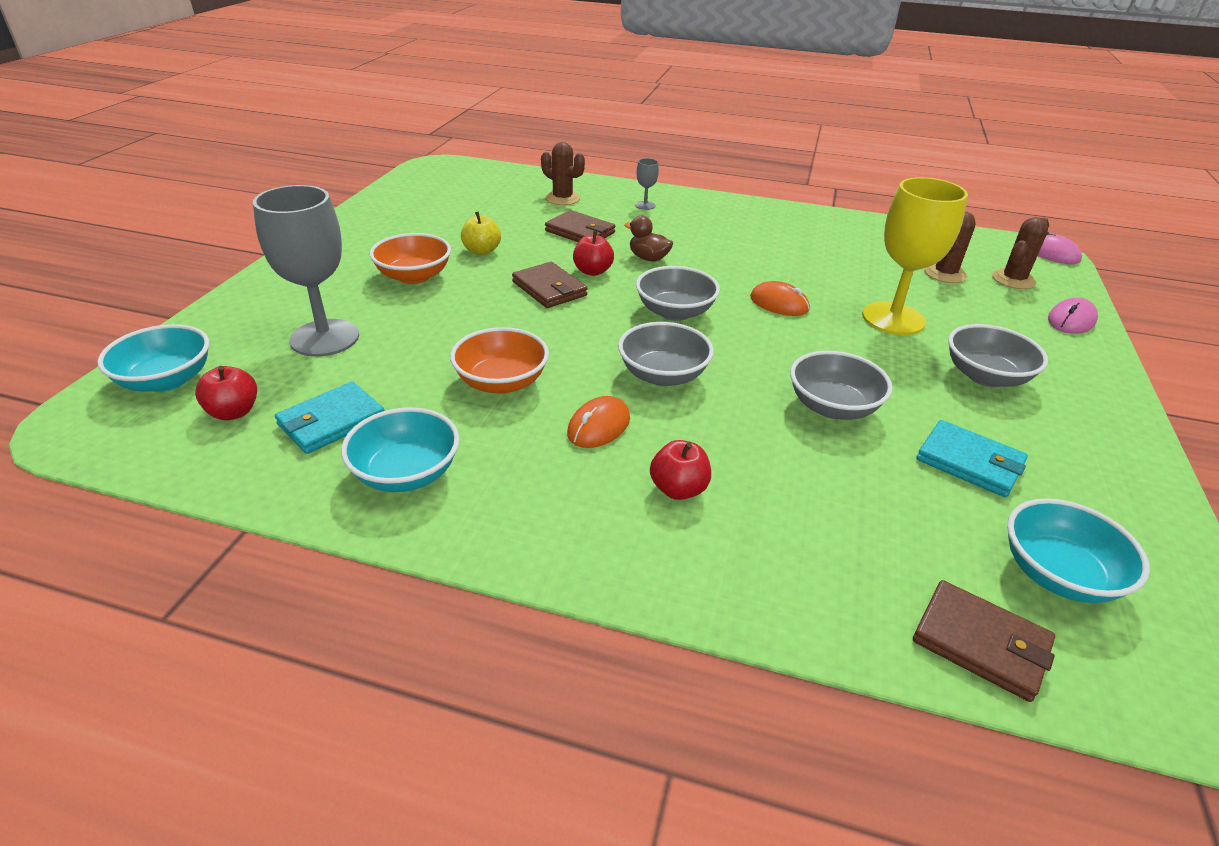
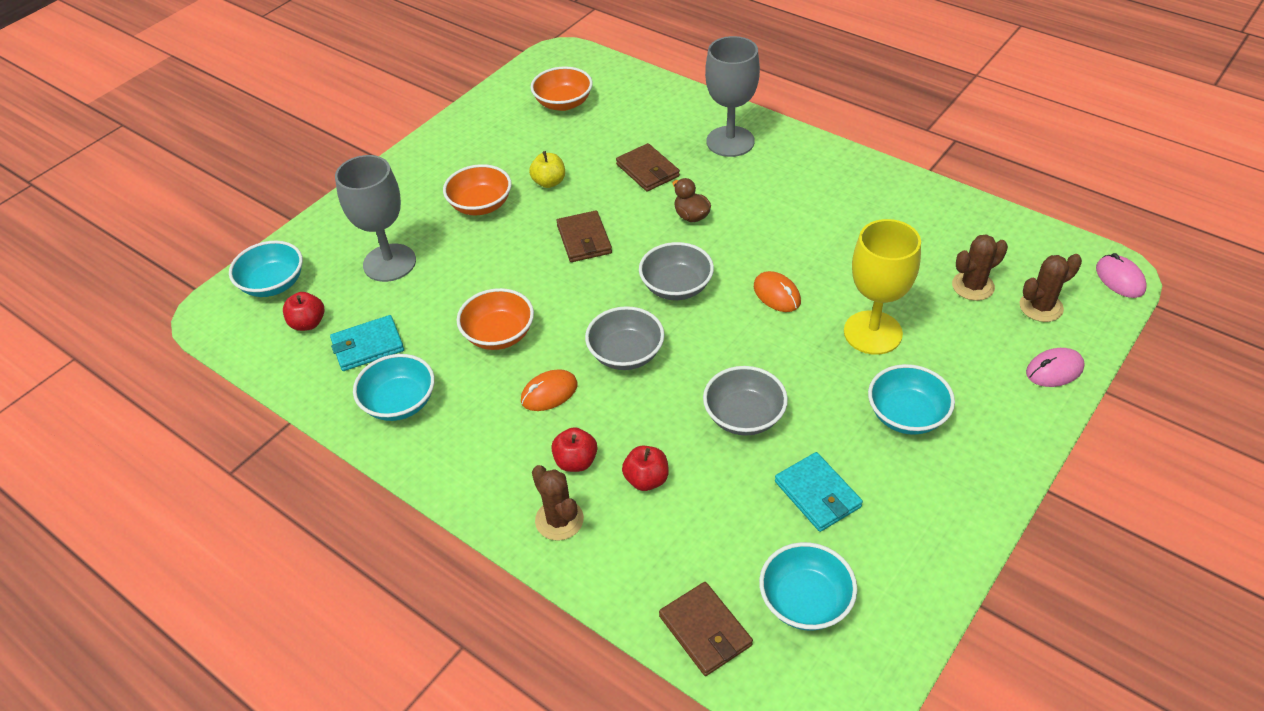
camera: 25 degrees right, 10 degrees up
brown cactus [541,142,585,205] -> brown cactus moved to [532,465,584,540]
red apple [573,231,614,276] -> red apple moved to [622,446,669,491]
grey goblet [635,158,659,210] -> grey goblet [705,36,760,157], size x2.37
grey bowl [948,324,1048,387] -> turquoise bowl [868,364,955,435]
none -> orange bowl [531,66,593,111]

